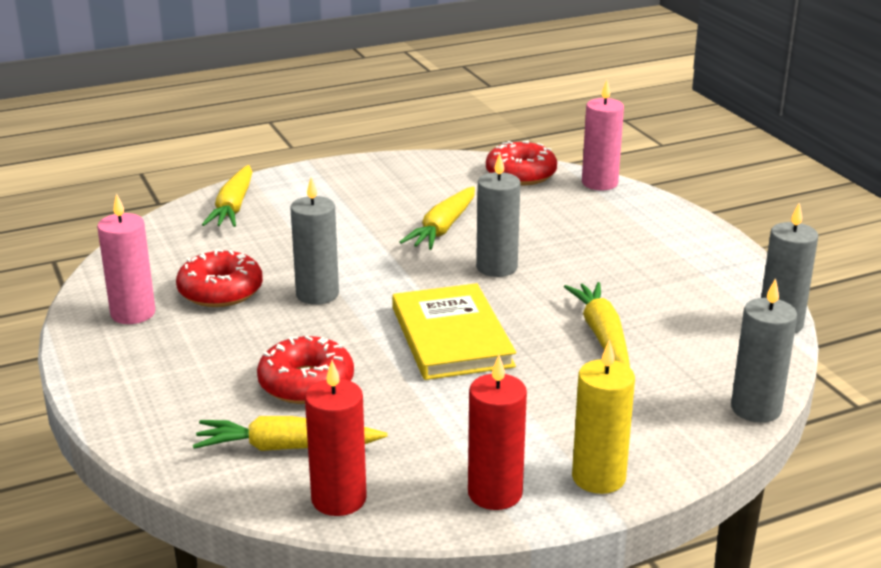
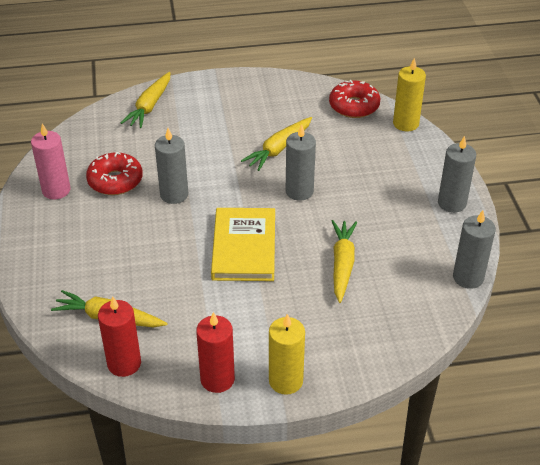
camera: 15 degrees right, 15 degrees up
red donut [257,336,354,404] -> none
pink candle [582,80,624,190] -> yellow candle [393,58,426,131]
grey candle [731,278,797,423] -> grey candle moved to [438,136,476,213]

